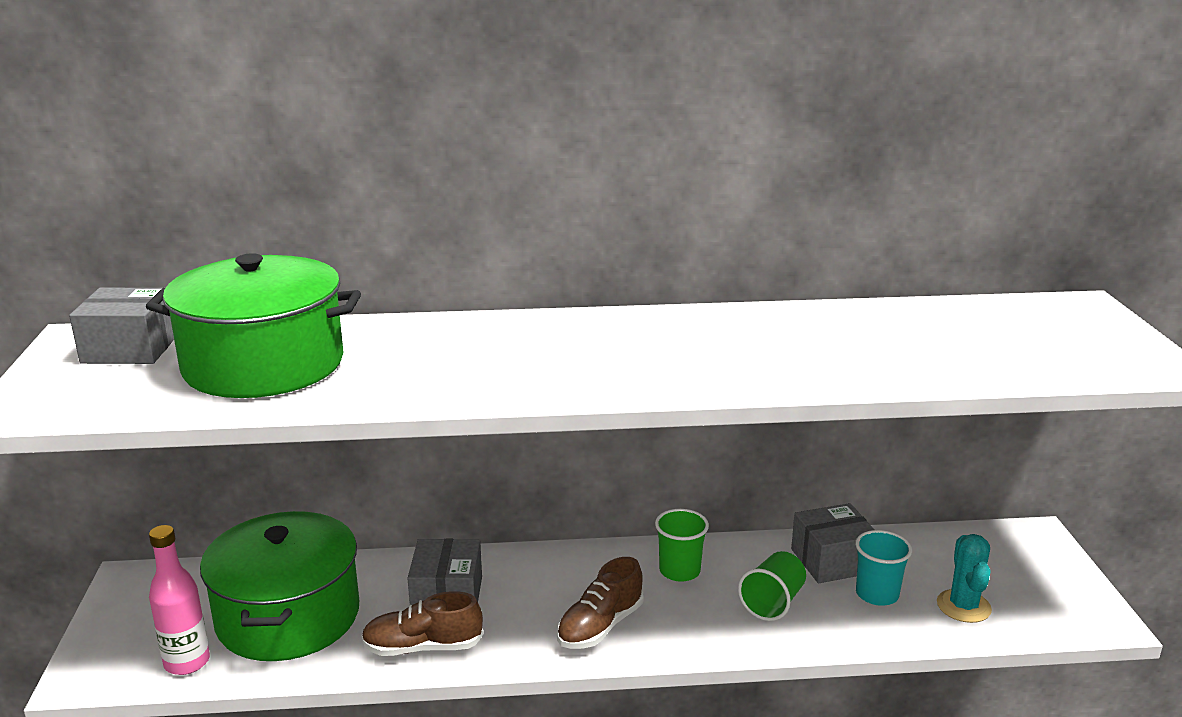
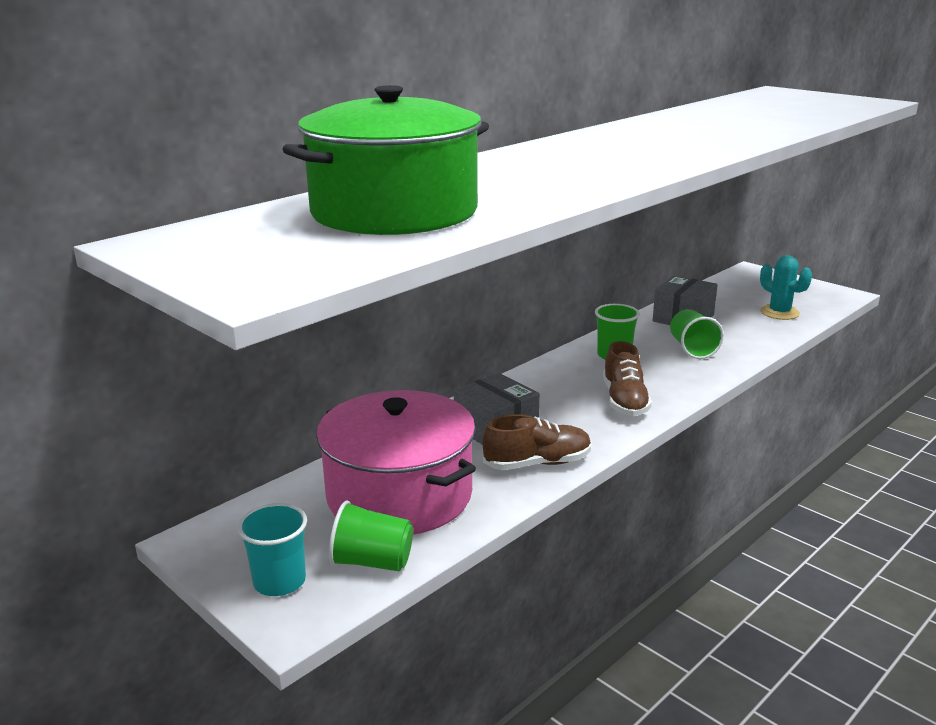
camera: 40 degrees left, 0 degrees up
grey box [69,288,174,364] -> none
pink bottle [149,525,210,675] -> green cup [329,501,413,571]
green pot [200,511,359,661] -> pink pot [316,390,476,535]
brown shoe [361,591,483,656] -> brown shoe turned 150 degrees counterclockwise [482,414,592,470]
turquoise cup [855,530,912,606] -> turquoise cup moved to [237,503,307,596]

